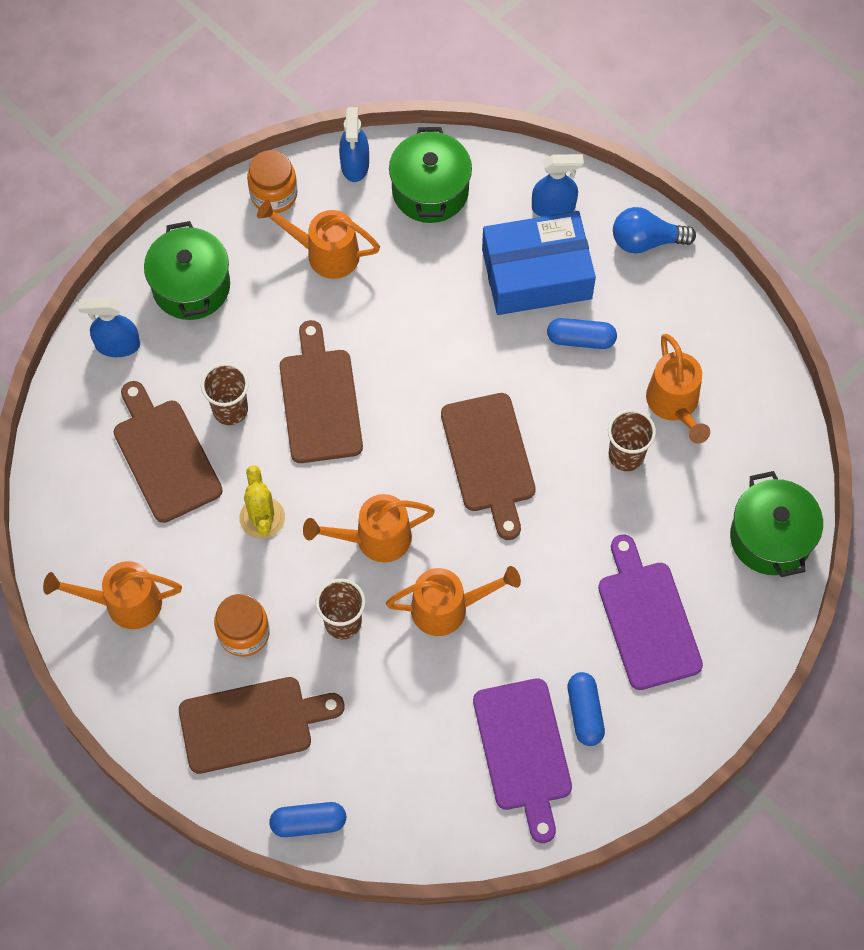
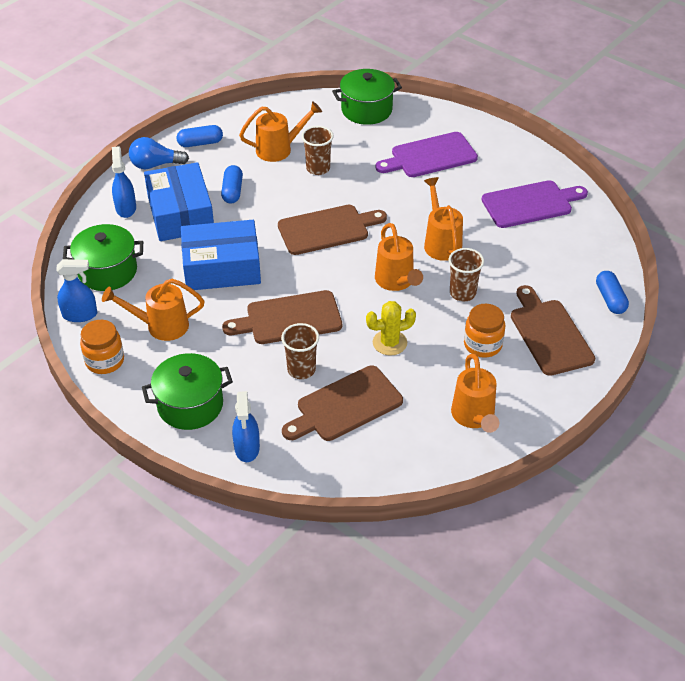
camera: 95 degrees left, 20 degrees down
orange watering can [257,200,380,279] -> orange watering can turned 75 degrees clockwise [102,279,205,341]
blue capsule [568,672,605,746] -> blue capsule moved to [177,125,223,147]
blue light bulb [613,207,696,254] -> blue light bulb turned 90 degrees clockwise [129,137,189,169]
none -> blue box [181,220,261,290]

